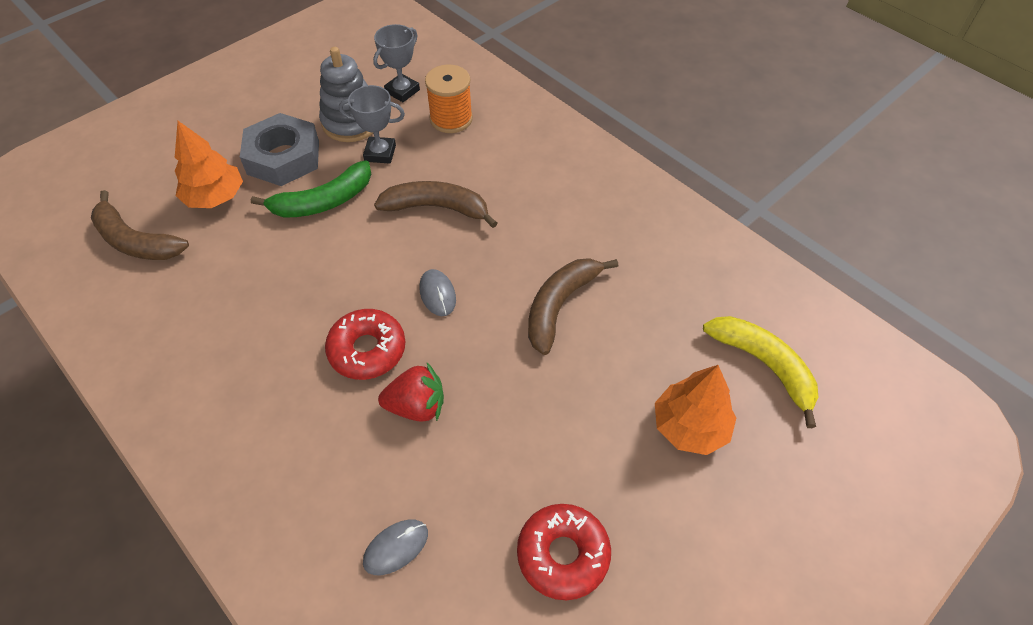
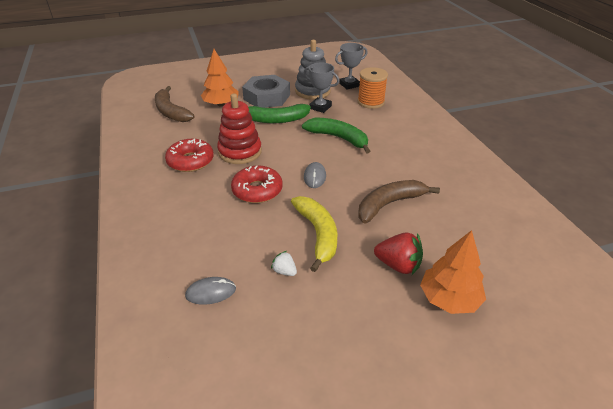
camera: 25 degrees right, 15 degrees down
brown banana [374,181,497,228] -> green banana [302,118,370,154]
red strawberry [378,363,444,422] -> red strawberry moved to [374,232,423,275]
red donut [517,504,611,600] -> red donut moved to [165,139,214,172]
yellow banana [703,316,818,428] -> yellow banana moved to [291,196,337,272]
none -> red stacking toy [217,94,262,164]
none -> white strawberry [271,251,297,276]

